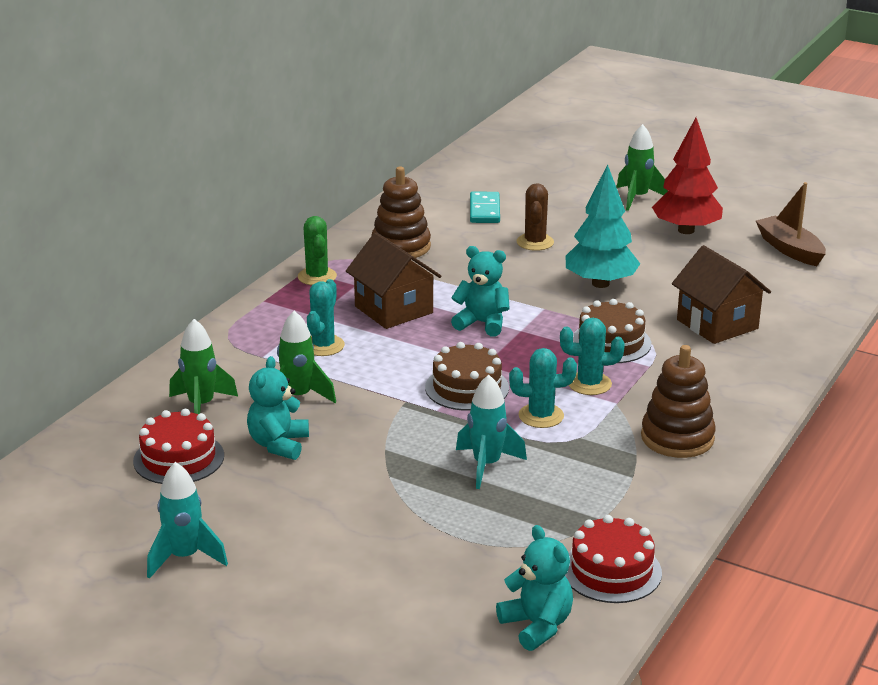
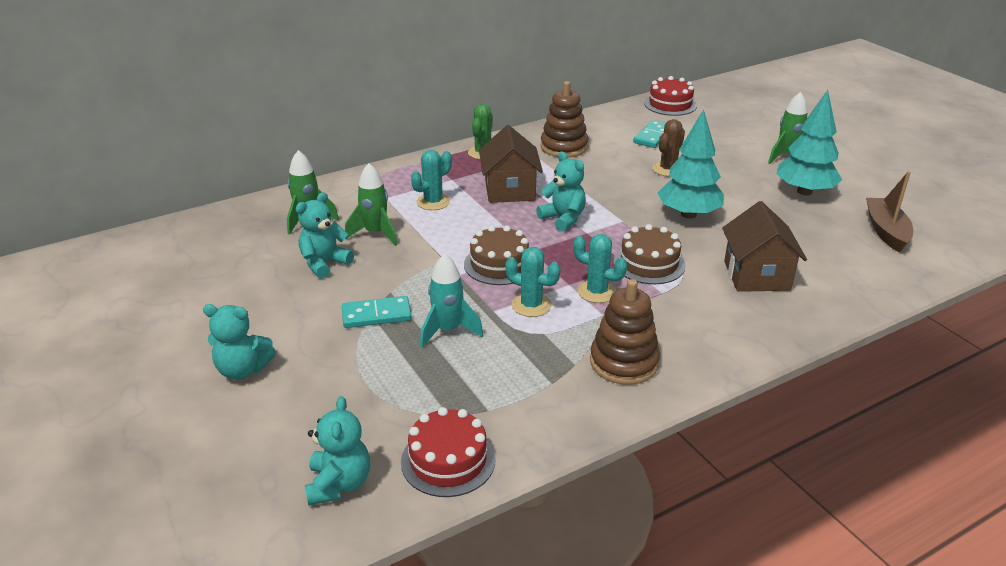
camera: 30 degrees right, 5 degrees up
red cake [133,409,224,484] -> red cake moved to [644,76,697,116]
turquoise rocket [147,462,228,579] -> none
red tree [652,118,723,234] -> turquoise tree [776,90,842,195]
none -> turquoise teddy bear [203,304,276,380]
none -> turquoise domino [342,296,412,328]

